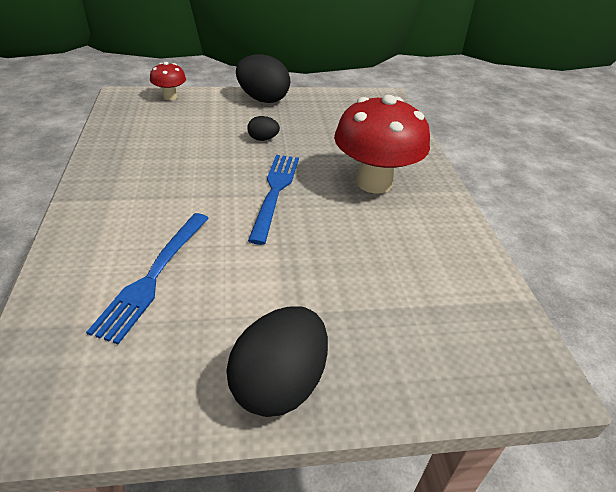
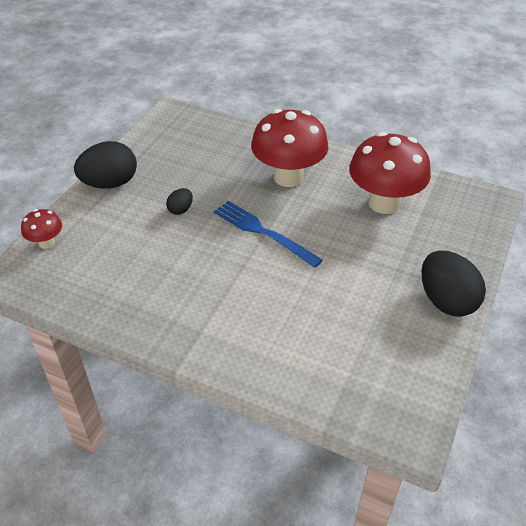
camera: 55 degrees left, 5 degrees up
blue fork [86,213,209,344] -> none
none -> red mushroom [349,132,431,214]

